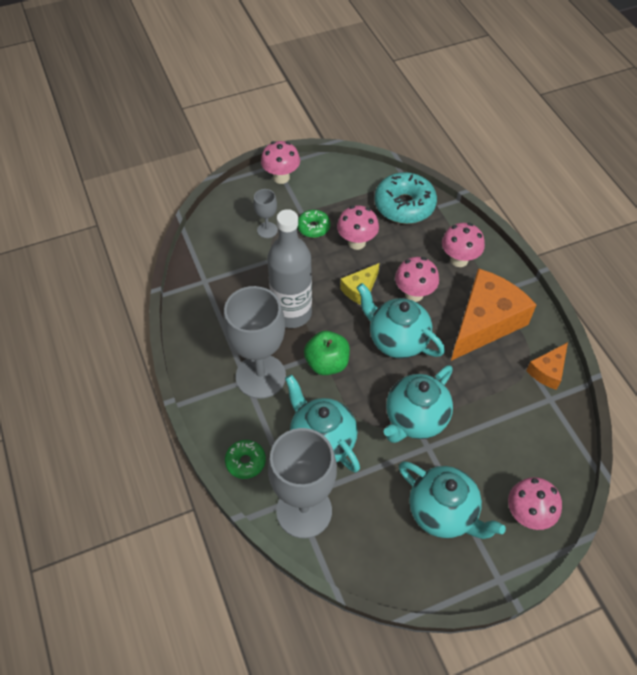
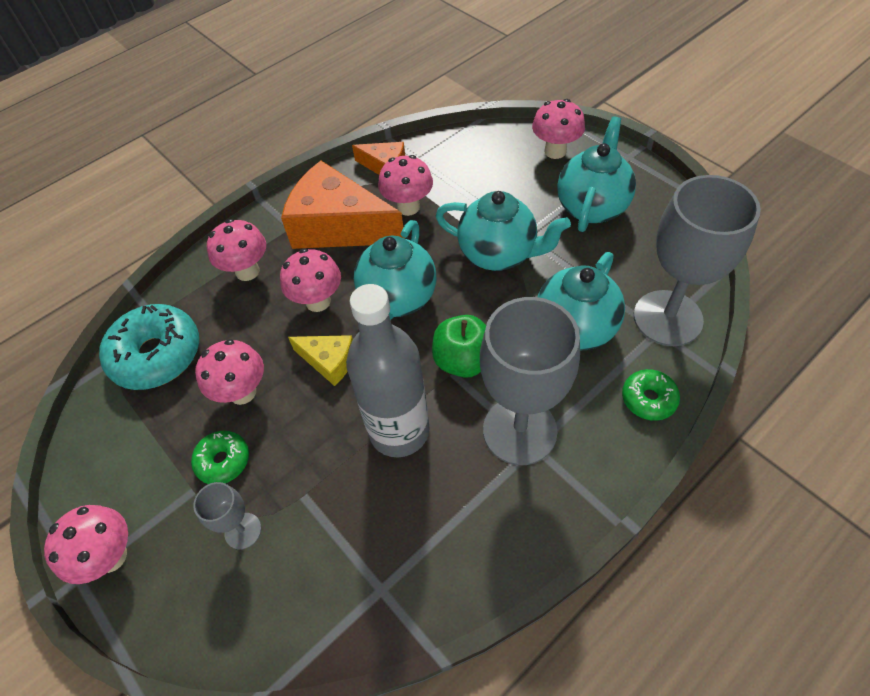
camera: 105 degrees left, 0 degrees up
none -> pink mushroom [378,155,433,216]

